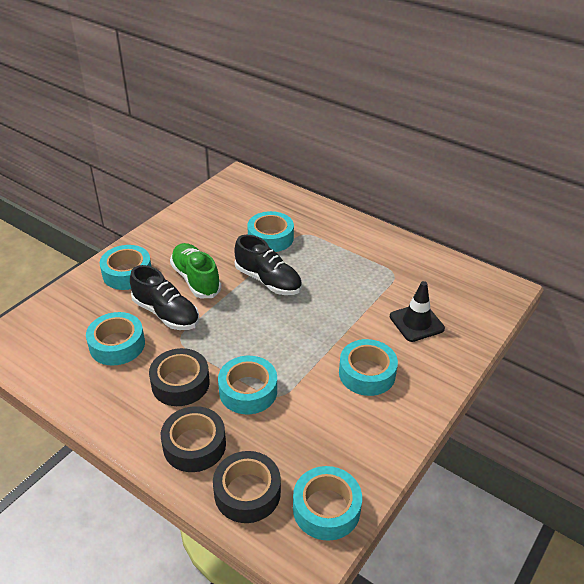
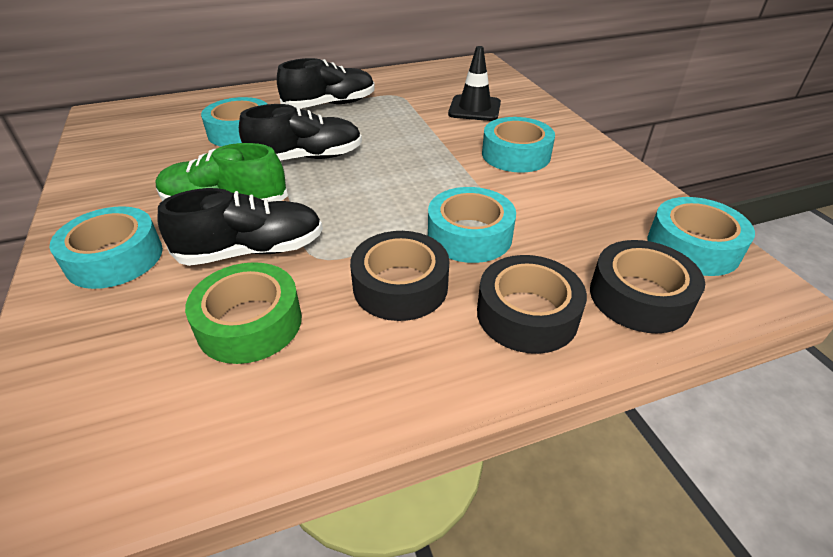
camera: 55 degrees left, 0 degrees up
turquoise tape [86,312,145,366] -> green tape [185,262,302,364]
none -> black shoe [277,58,375,108]

